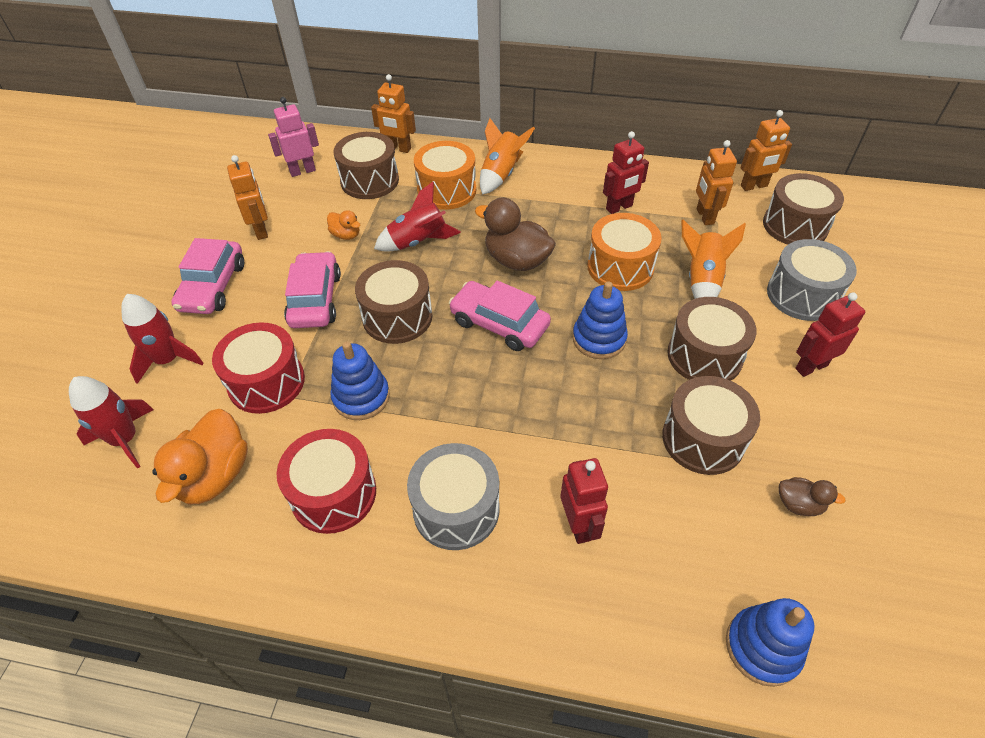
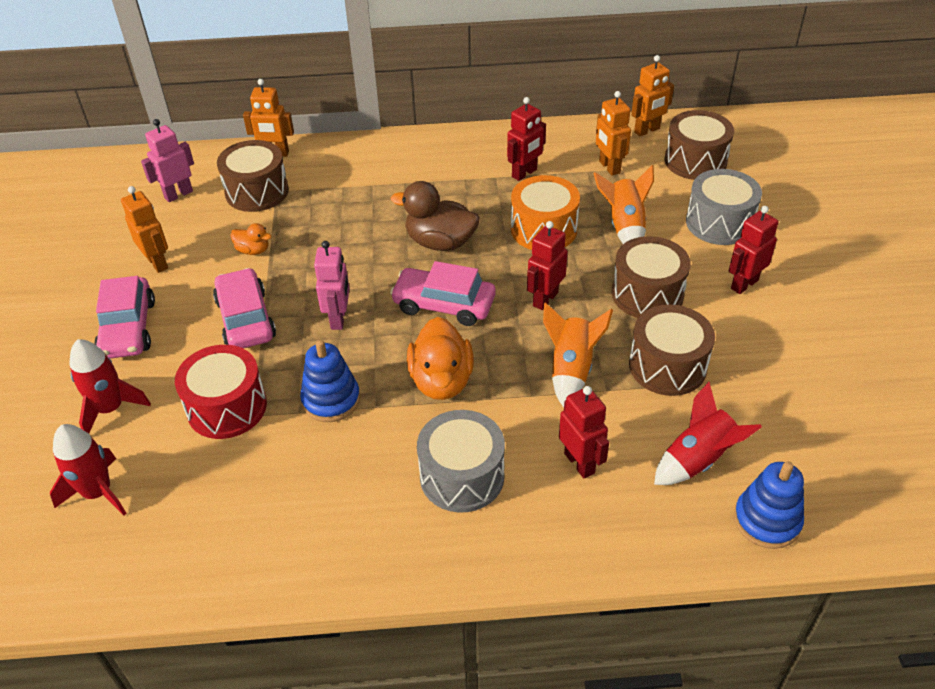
camera: 15 degrees left, 5 degrees down
orange duck [152,409,248,504] -> orange duck moved to [407,317,474,400]
red drum [276,429,376,534] -> none
brown drum [355,260,433,344] -> pink robot [314,241,349,330]
red rocket [374,182,461,252] -> red rocket moved to [654,382,762,485]
orange drum [414,141,476,210] -> none
orange rocket [480,118,535,195] -> orange rocket moved to [543,302,613,408]
blue stacking toy [573,281,628,359] -> red robot [527,221,568,310]
brown duck [779,477,846,516] -> none

